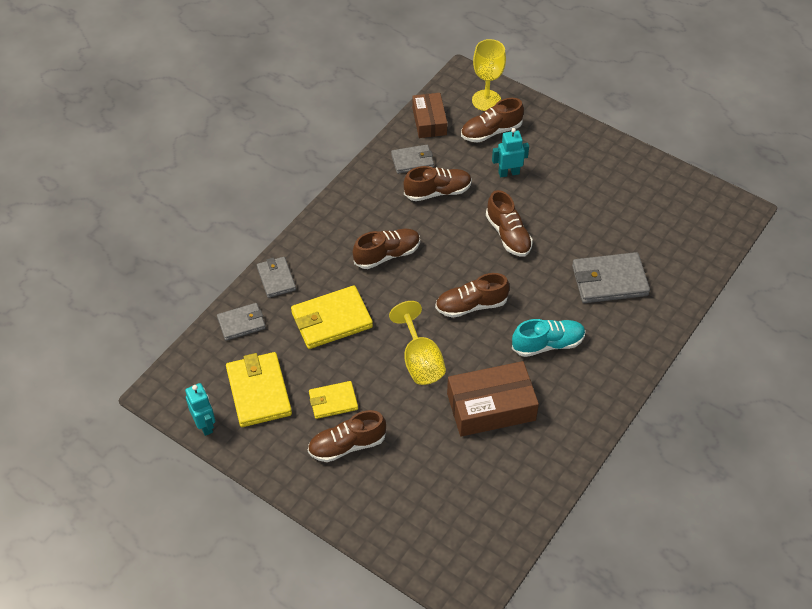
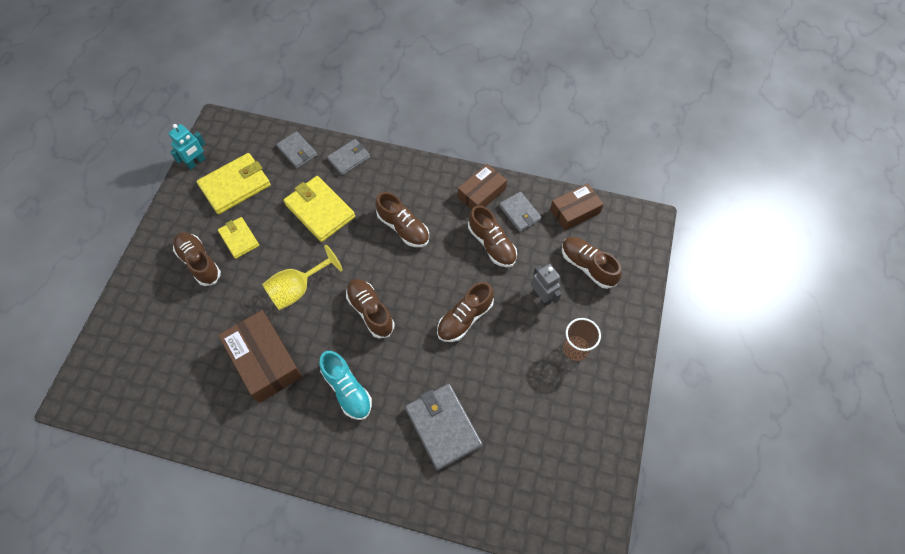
camera: 70 degrees right, 10 degrees up
yellow goblet [472,39,506,111] -> none
turquoise robot [492,128,529,177] -> grey robot [531,264,561,307]
none -> brown box [458,164,507,209]
none -> brown cup [563,318,601,361]

